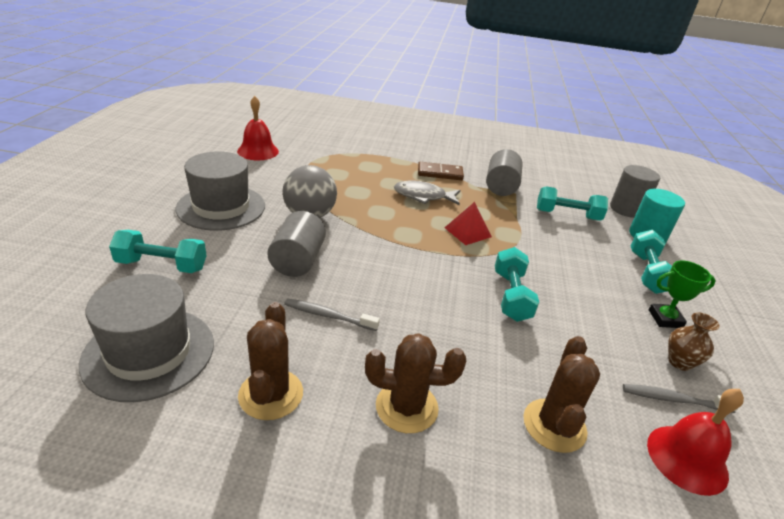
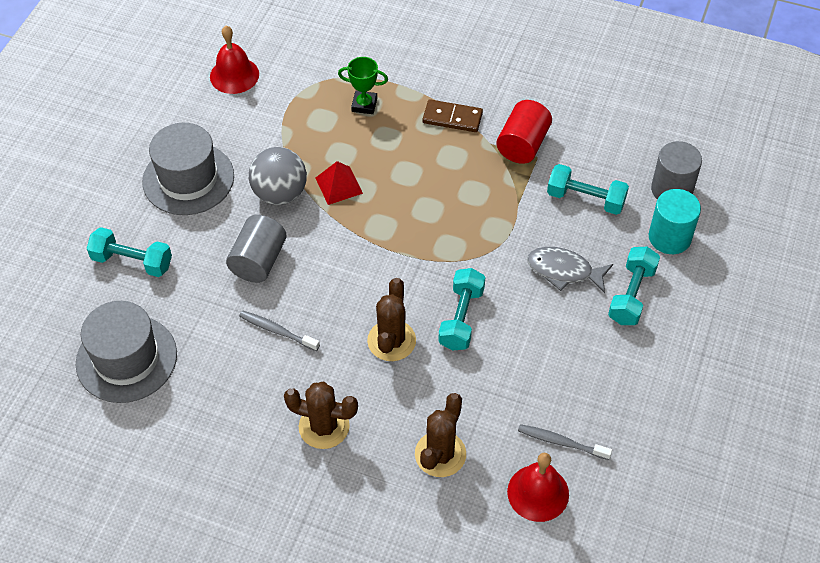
camera: 15 degrees right, 20 degrees up
brown cactus [238,302,303,420] -> brown cactus moved to [367,278,416,361]
grey fish [394,181,460,205] -> grey fish moved to [527,247,613,293]
red pyramid [444,202,492,245] -> red pyramid moved to [316,161,363,205]
grey cylinder [486,149,522,196] -> red cylinder [496,100,552,164]
green trophy [649,261,716,328] -> green trophy moved to [338,57,388,114]
brown vase [668,312,720,371] -> none

